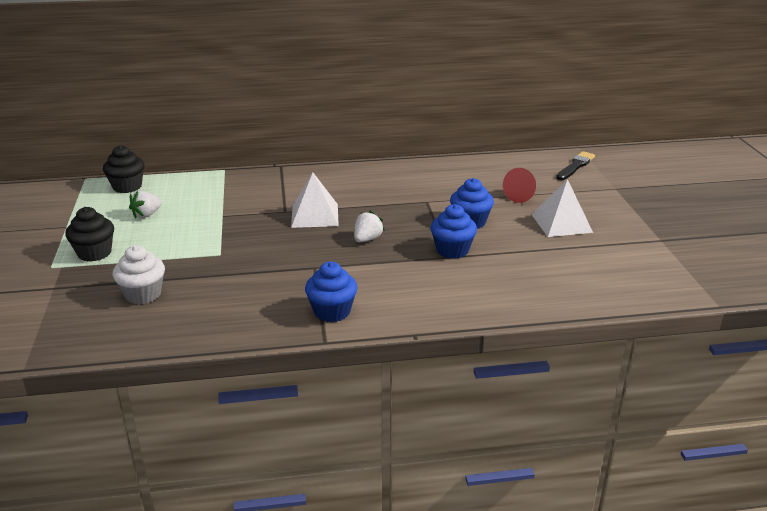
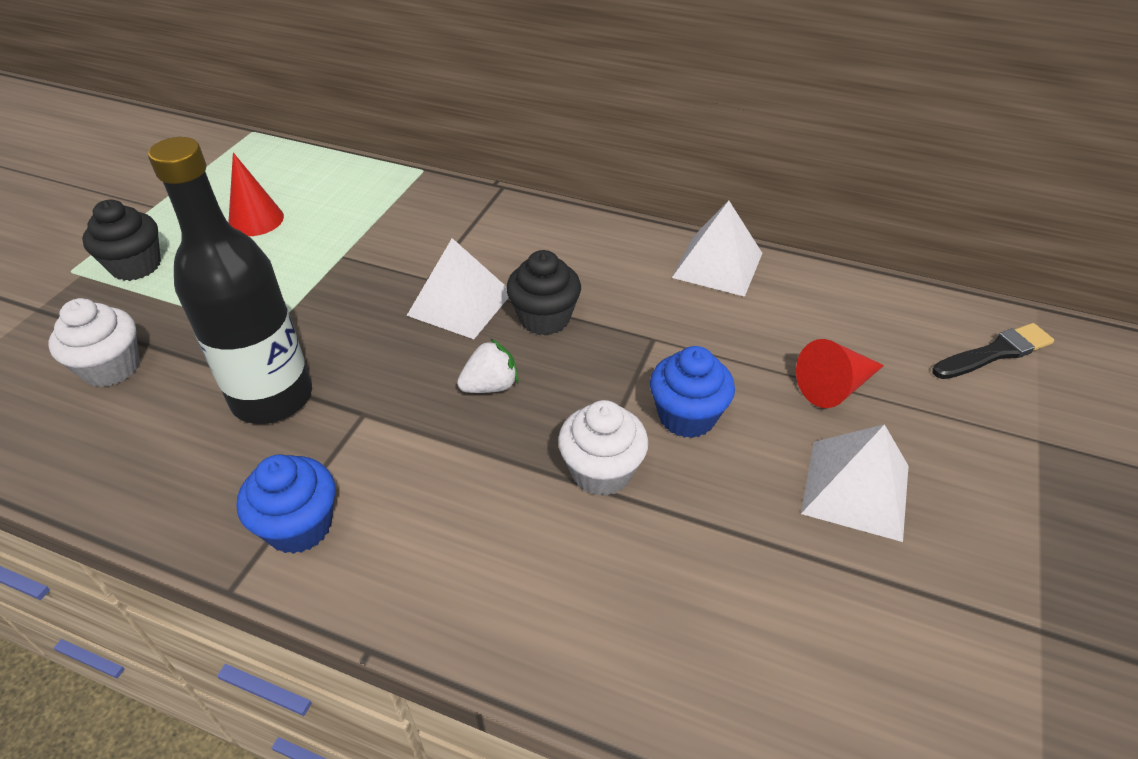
camera: 30 degrees right, 15 degrees up
black cupcake [103,145,144,193] -> black cupcake moved to [506,250,581,335]
white strawberry [129,190,162,218] -> red cone [228,153,284,236]
blue cupcake [431,204,477,259] -> white cupcake [558,400,648,496]
none -> black bottle [148,137,312,424]
none -> white pyramid [672,201,762,297]

